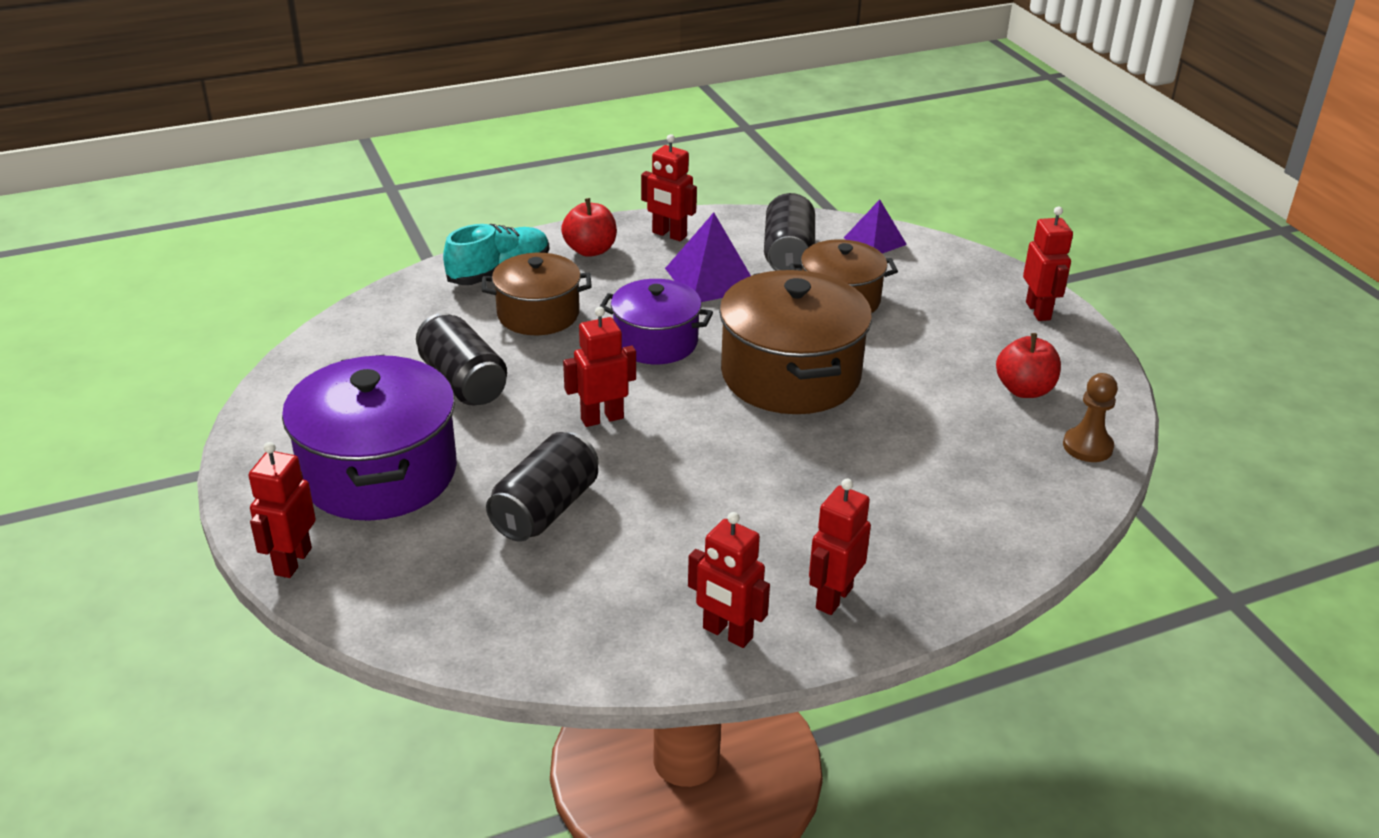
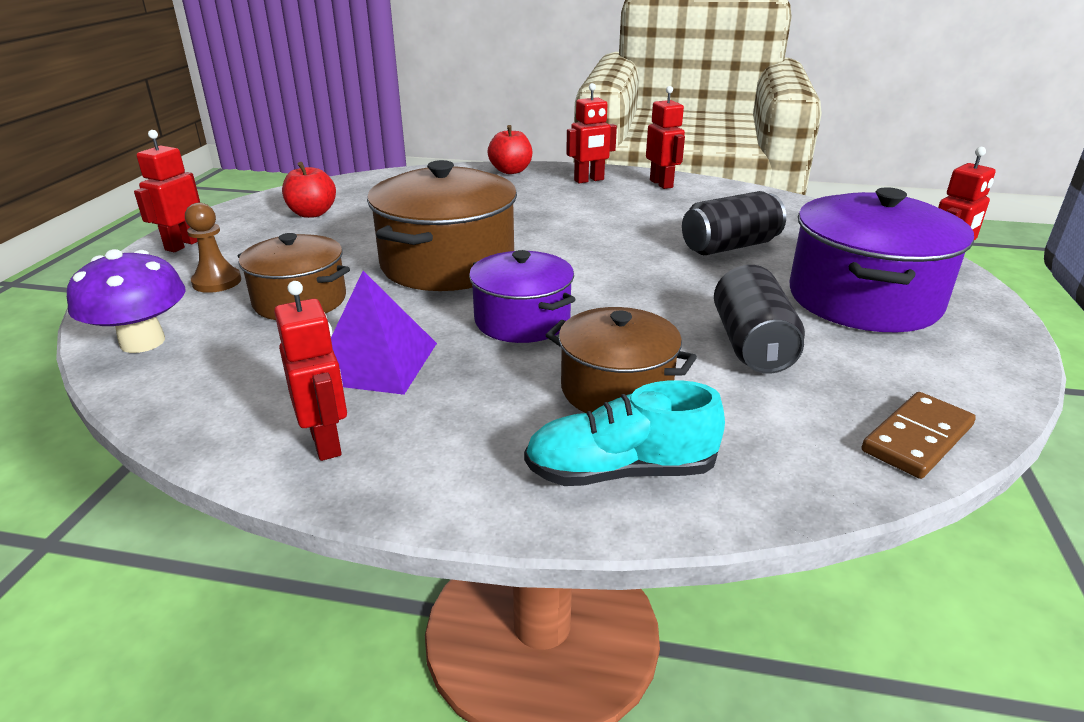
camera: 145 degrees left, 5 degrees down
red apple [561,198,617,257] -> red apple moved to [487,125,532,174]
red robot [563,307,636,427] -> none
black can [764,193,815,271] -> none
purple pyramid [844,199,907,254] -> purple mushroom [67,249,186,353]
brown pawn [1063,373,1118,462] -> brown pawn moved to [185,203,241,293]
none -> brown domino [862,392,976,479]

